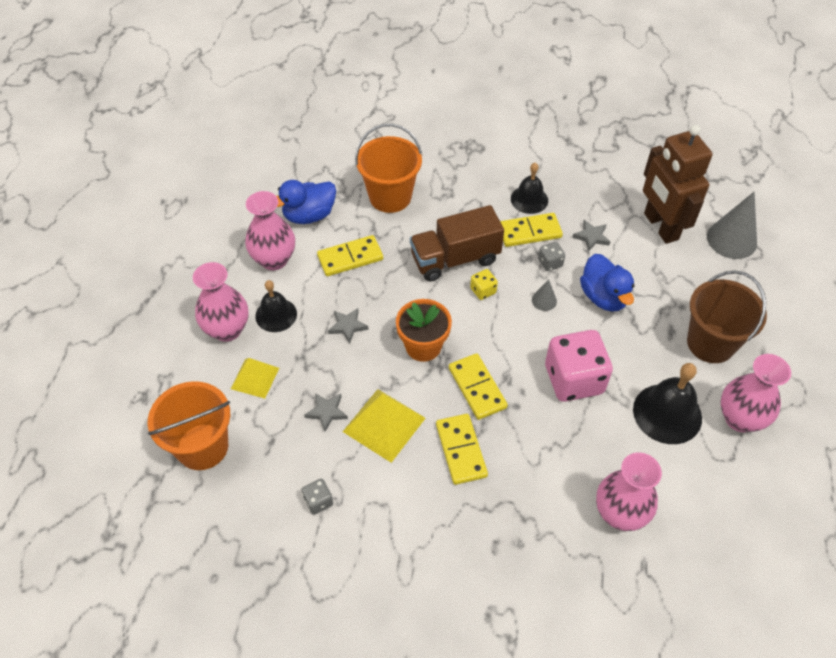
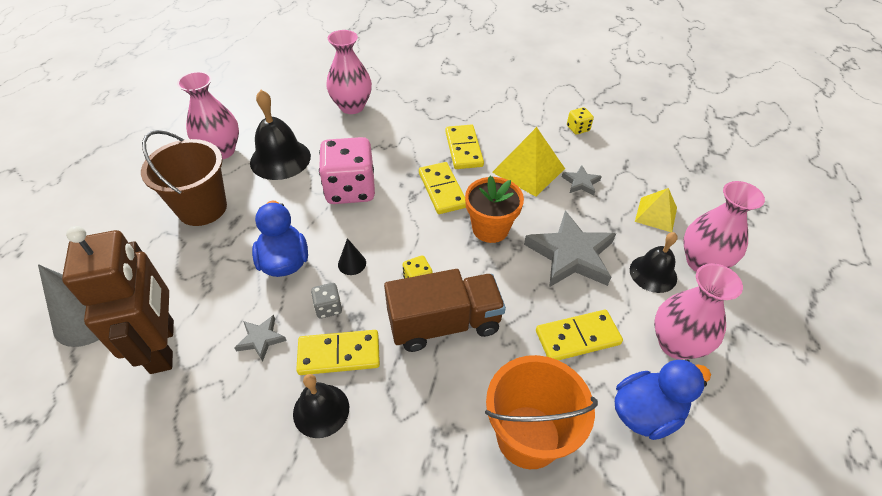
camera: 175 degrees left, 5 degrees down
orange bucket [148,381,230,470] -> none
grey dice [302,479,333,515] -> yellow dice [567,107,594,135]
grey star [328,308,369,343] -> grey star [524,211,616,287], size x2.10
grey cone [532,279,557,311] -> black cone [338,238,366,275]

